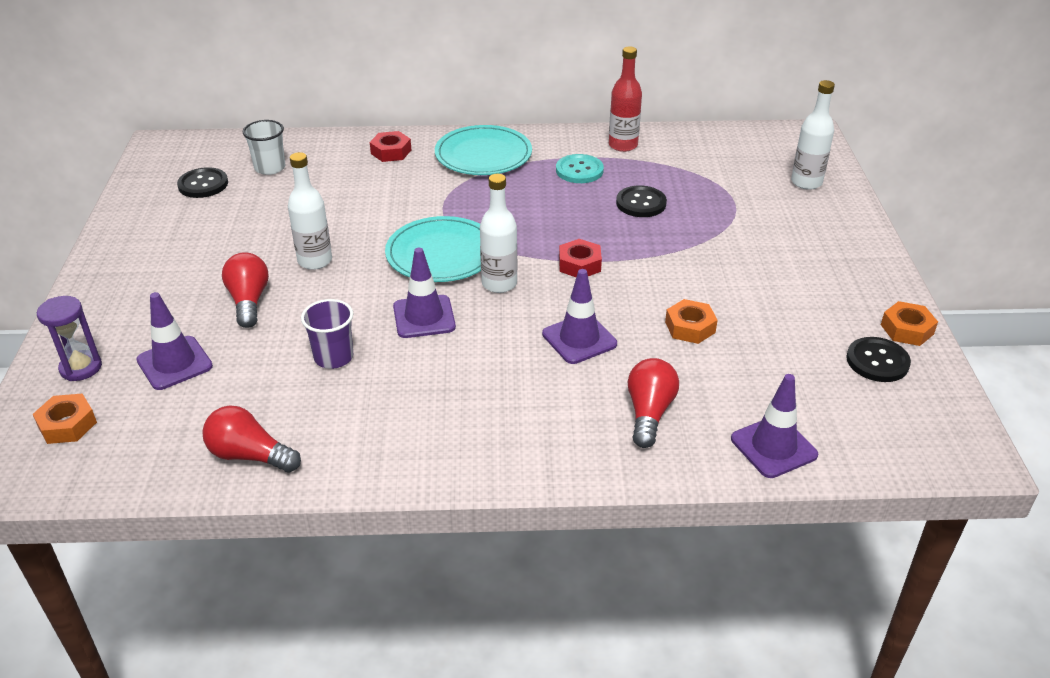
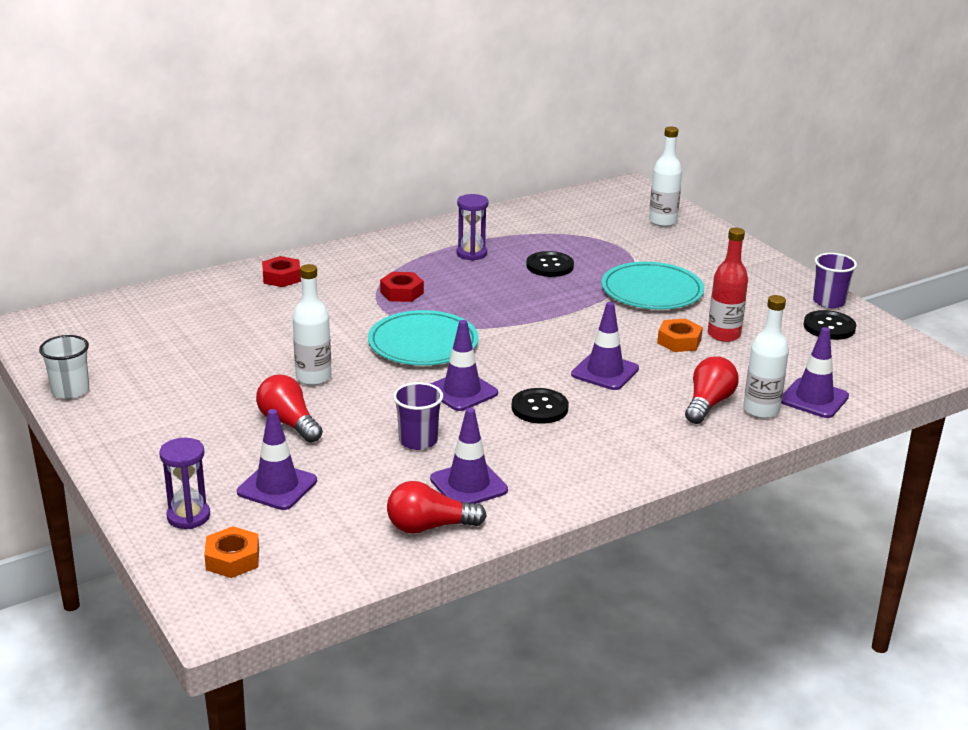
camera: 30 degrees left, 10 degrees down
black button [177,167,228,198] -> black button moved to [511,388,569,424]
white cup [243,120,286,175] -> white cup moved to [39,335,89,399]
turquoise plate [435,125,532,175] -> turquoise plate moved to [601,262,704,309]
white bottle [480,174,517,293] -> white bottle moved to [743,295,789,418]
turquoise button [556,154,604,183] -> purple hourglass [457,194,489,261]
red nut [559,239,602,277] -> red nut moved to [380,272,424,302]
red bottle [609,46,642,152] -> red bottle moved to [708,227,748,342]
red light bulb [628,358,679,448] -> red light bulb turned 45 degrees clockwise [685,356,739,424]
orange nut [881,301,938,346] -> purple cup [813,253,857,308]
none -> purple traffic cone [430,408,508,504]

